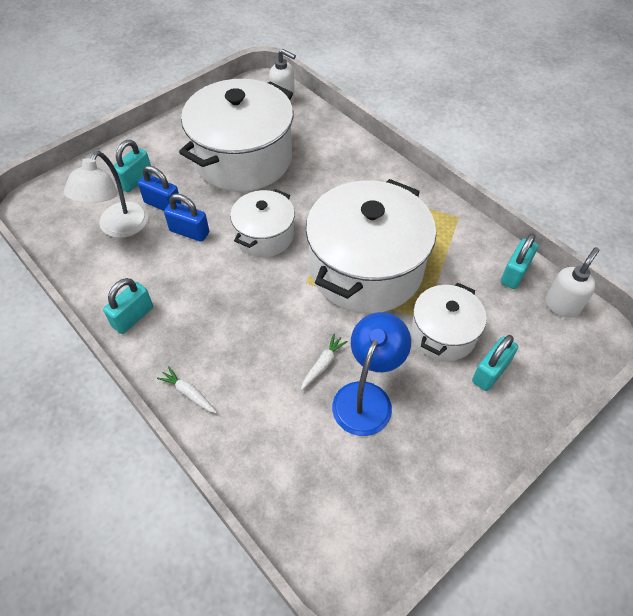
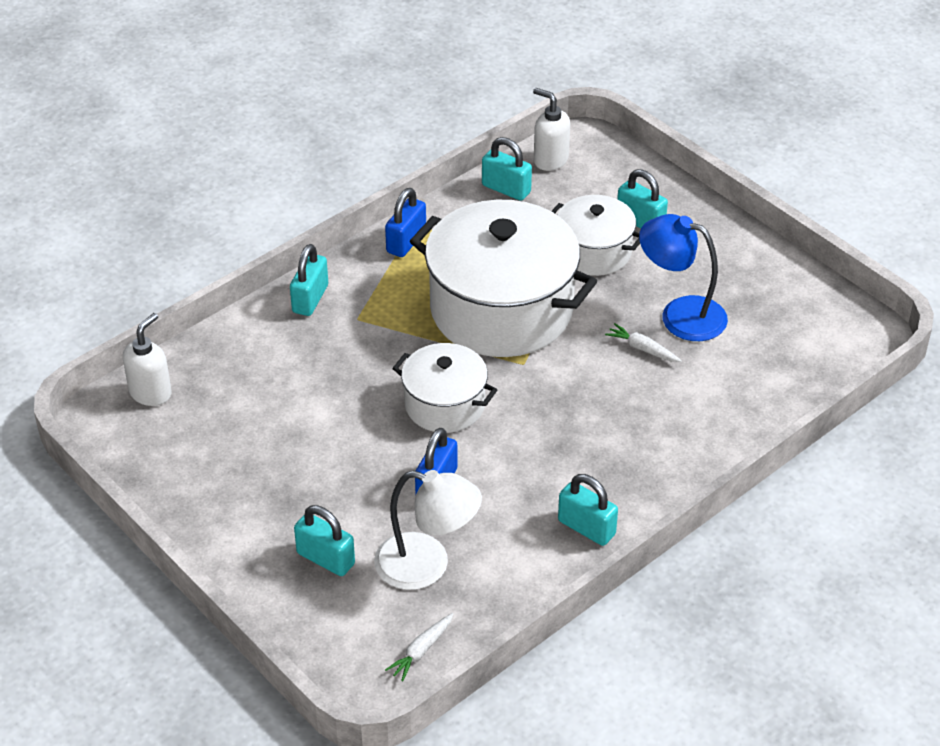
camera: 90 degrees left, 10 degrees down
blue padlock [138,165,181,211] -> blue padlock moved to [385,188,426,257]
white carrot [157,366,217,413] -> white carrot moved to [385,613,453,681]
white pot [179,79,293,192] -> none
none -> turquoise padlock [290,244,328,316]

